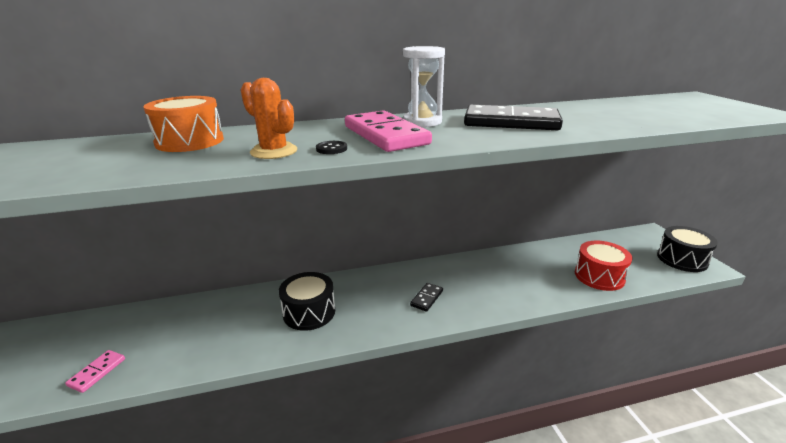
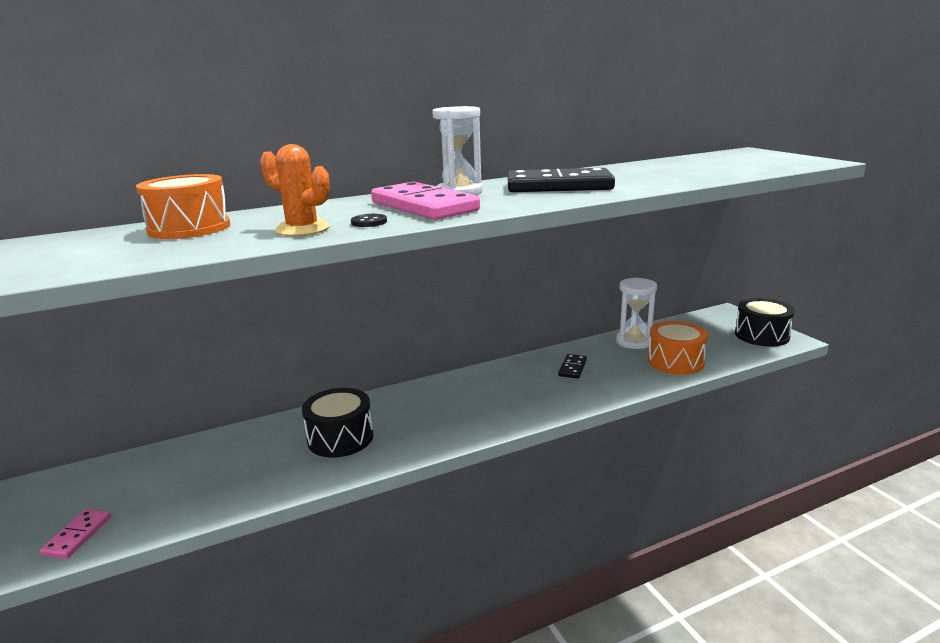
camera: 10 degrees left, 5 degrees down
black domino [410,283,443,312] -> black domino moved to [558,354,587,379]
red drum [575,241,632,291] -> orange drum [648,321,708,375]
none -> white hourglass [616,277,657,349]

